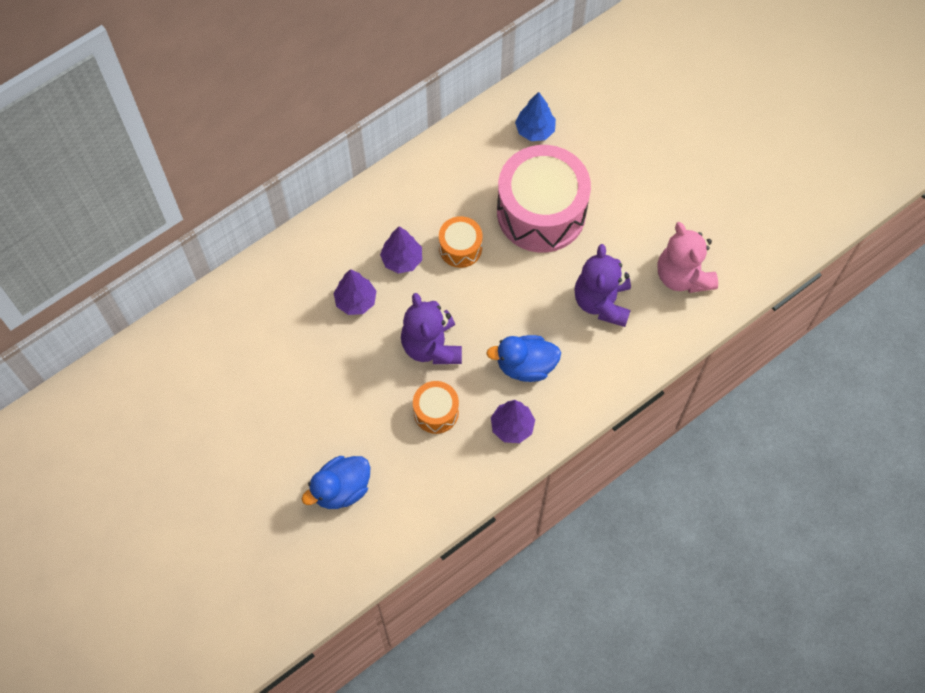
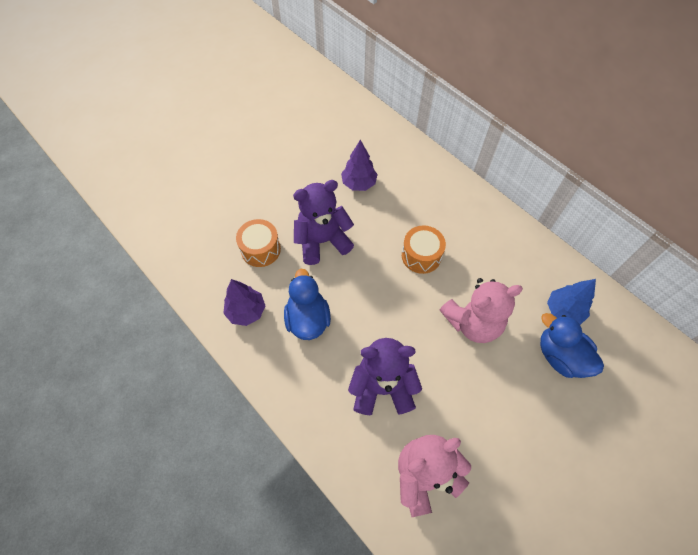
camera: 85 degrees right, 5 degrees down
blue duck [302,456,370,509] -> blue duck moved to [540,313,604,378]
purple tree [380,226,422,274] -> none
pink drum [497,145,591,253] -> pink teddy bear [440,278,523,343]

